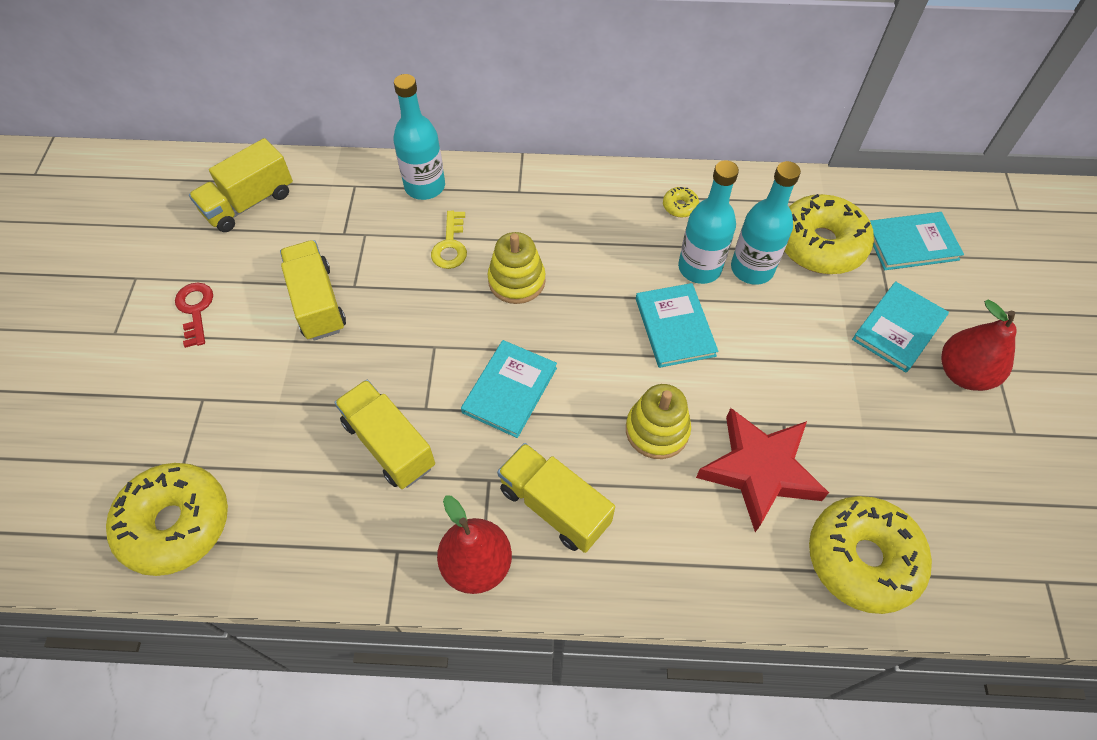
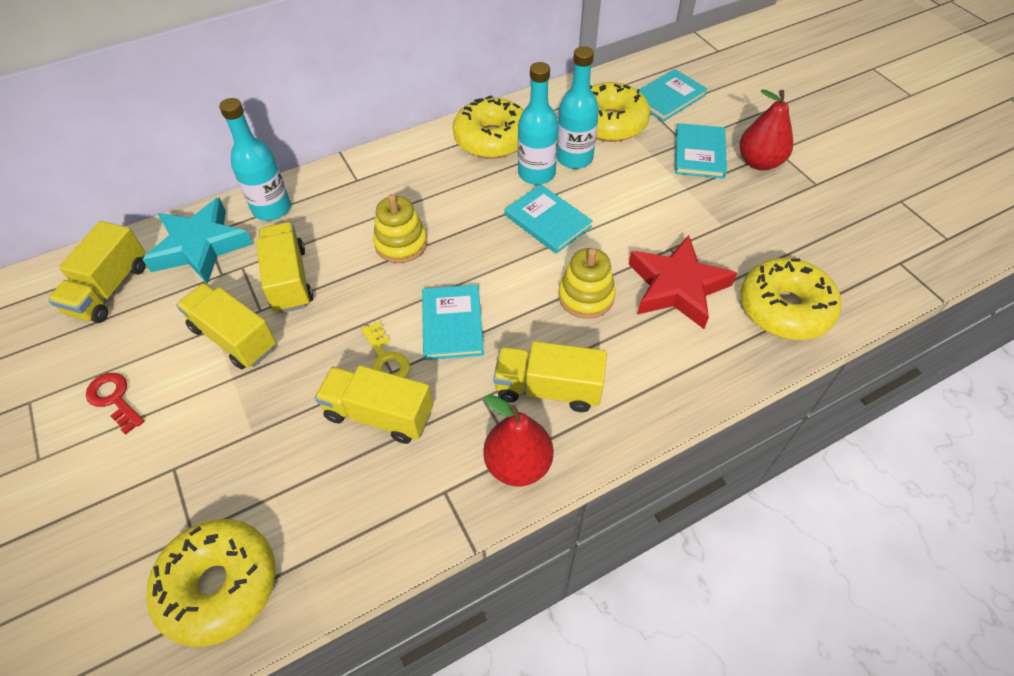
camera: 30 degrees left, 5 degrees down
yellow key [431,211,467,269] -> yellow key moved to [362,322,410,378]
yellow donut [663,187,699,217] -> yellow donut [453,95,523,159], size x2.48
none -> turquoise star [142,198,253,284]
none -> yellow truck [256,222,313,313]

